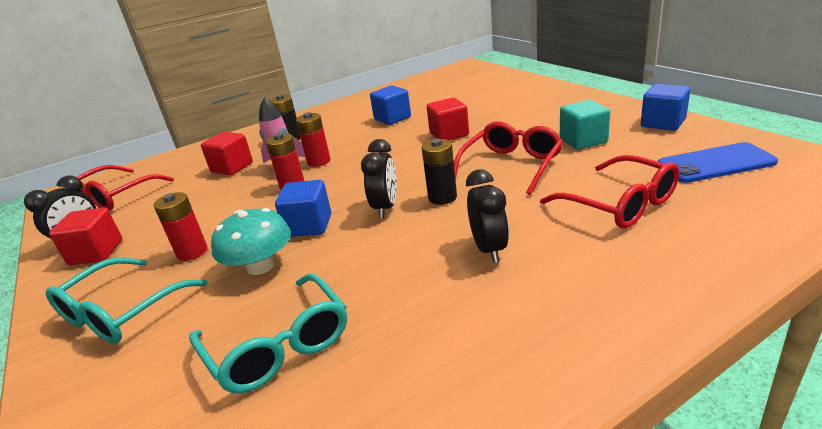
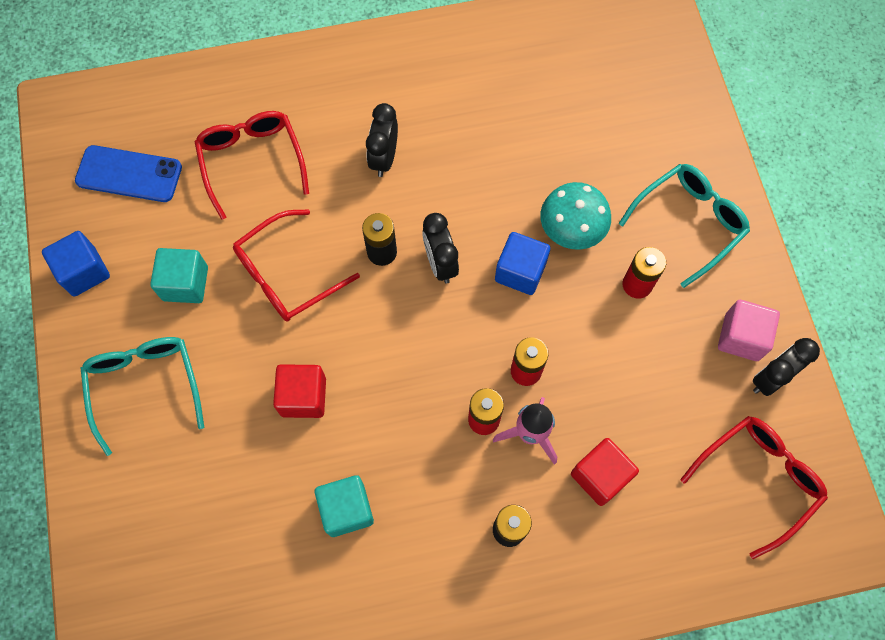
camera: 165 degrees left, 40 degrees up
red cube [49,207,122,265] -> pink cube [718,300,780,361]
turquoise glasses [189,273,347,393] -> turquoise glasses moved to [80,337,204,456]
black clock [361,139,397,218] -> black clock turned 45 degrees counterclockwise [422,213,459,284]
blue cube [370,86,411,125] -> turquoise cube [315,475,374,537]

